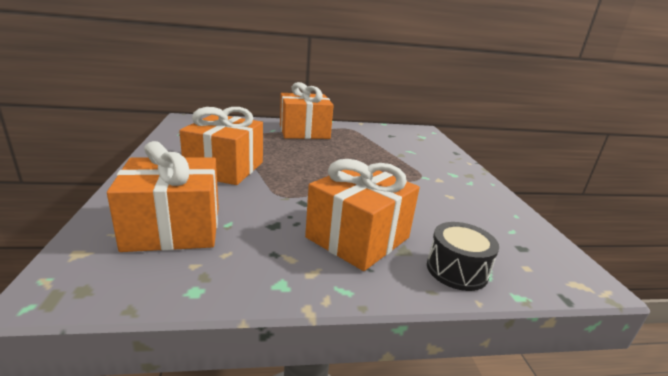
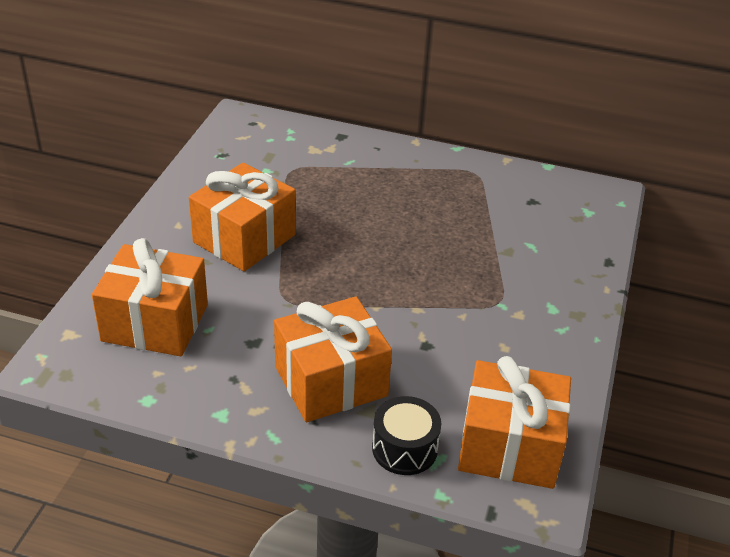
camera: 25 degrees right, 15 degrees up
orange gift [280,82,334,139] -> orange gift moved to [458,356,571,489]

